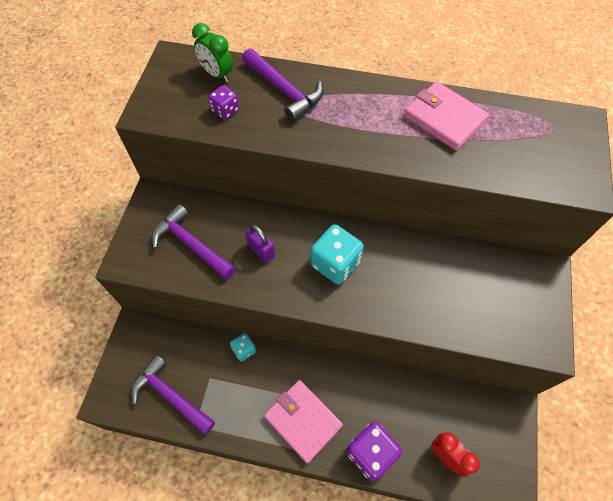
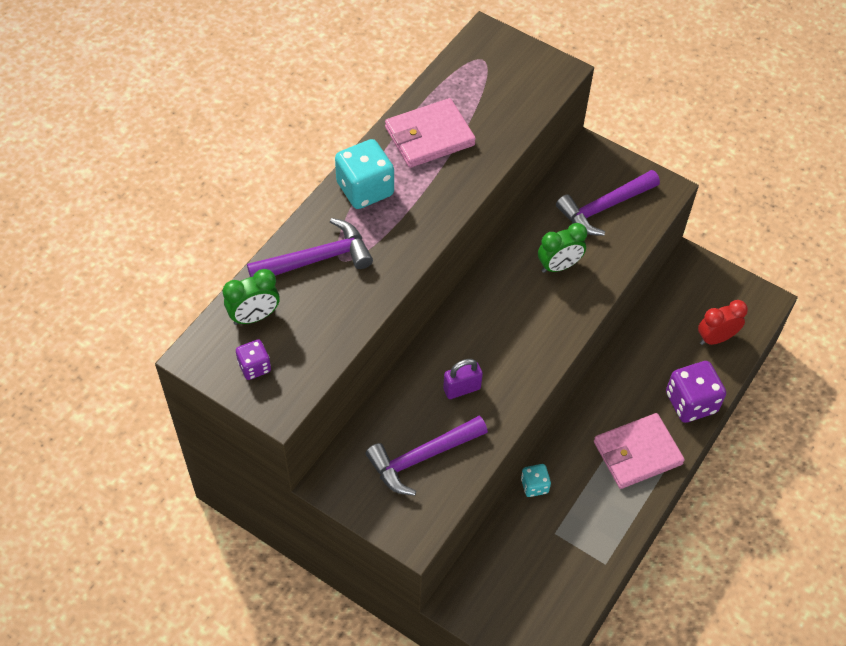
camera: 70 degrees left, 5 degrees down
purple hammer [131,355,215,435] -> purple hammer moved to [556,170,660,236]
purple dice [208,85,239,120] -> purple dice moved to [236,339,271,380]
turquoise dice [311,224,364,285] -> turquoise dice moved to [335,139,394,209]
none -> green clock [538,223,587,273]

